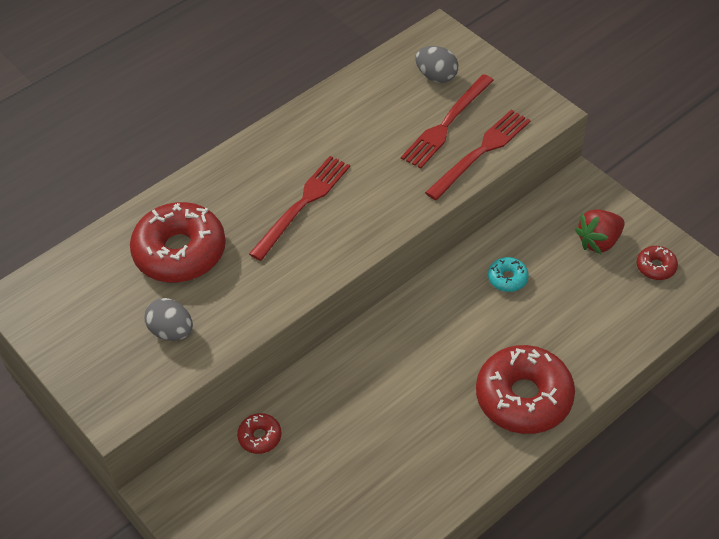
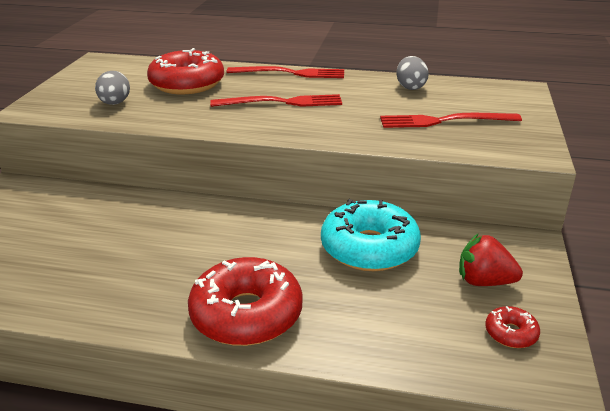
camera: 50 degrees right, 20 degrees down
red donut [237,413,282,454] -> none
grey egg [415,46,459,83] -> grey egg moved to [397,56,429,90]
red fork [425,109,530,200] -> red fork moved to [227,66,344,78]
turquoise donut [488,257,529,292] -> turquoise donut [321,199,421,271], size x2.25

